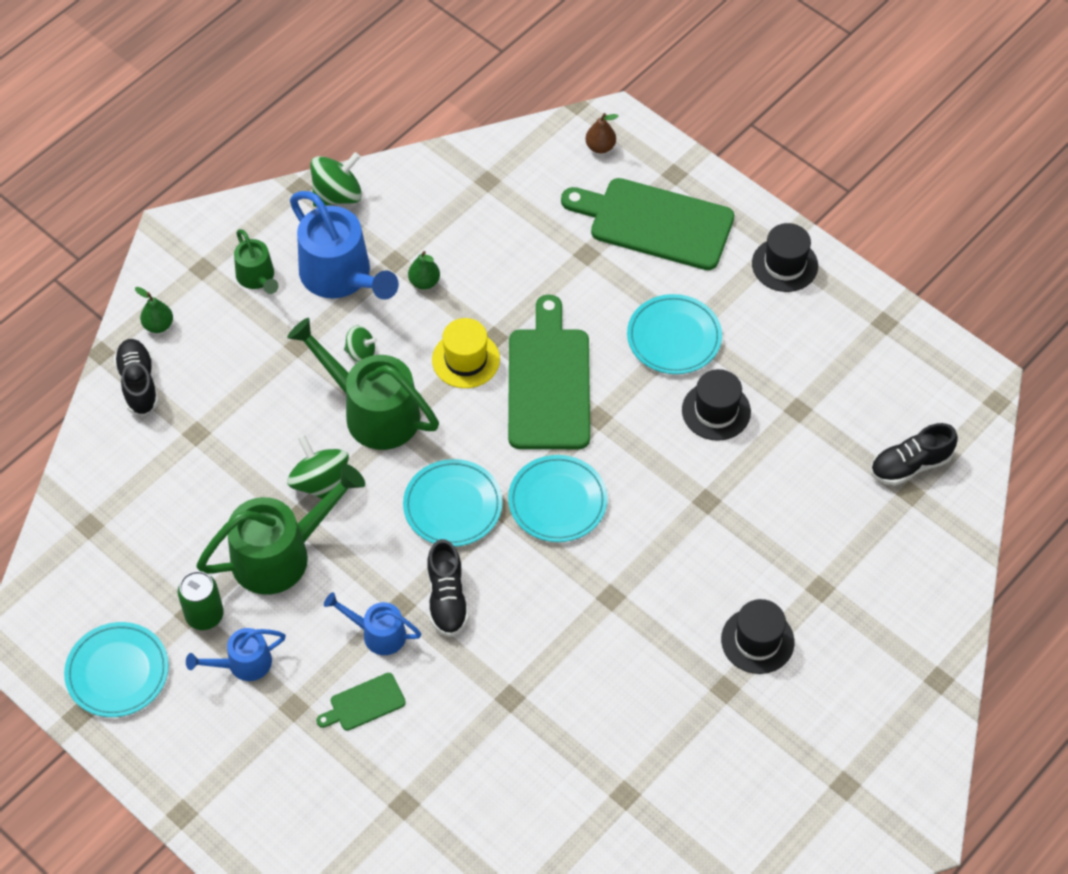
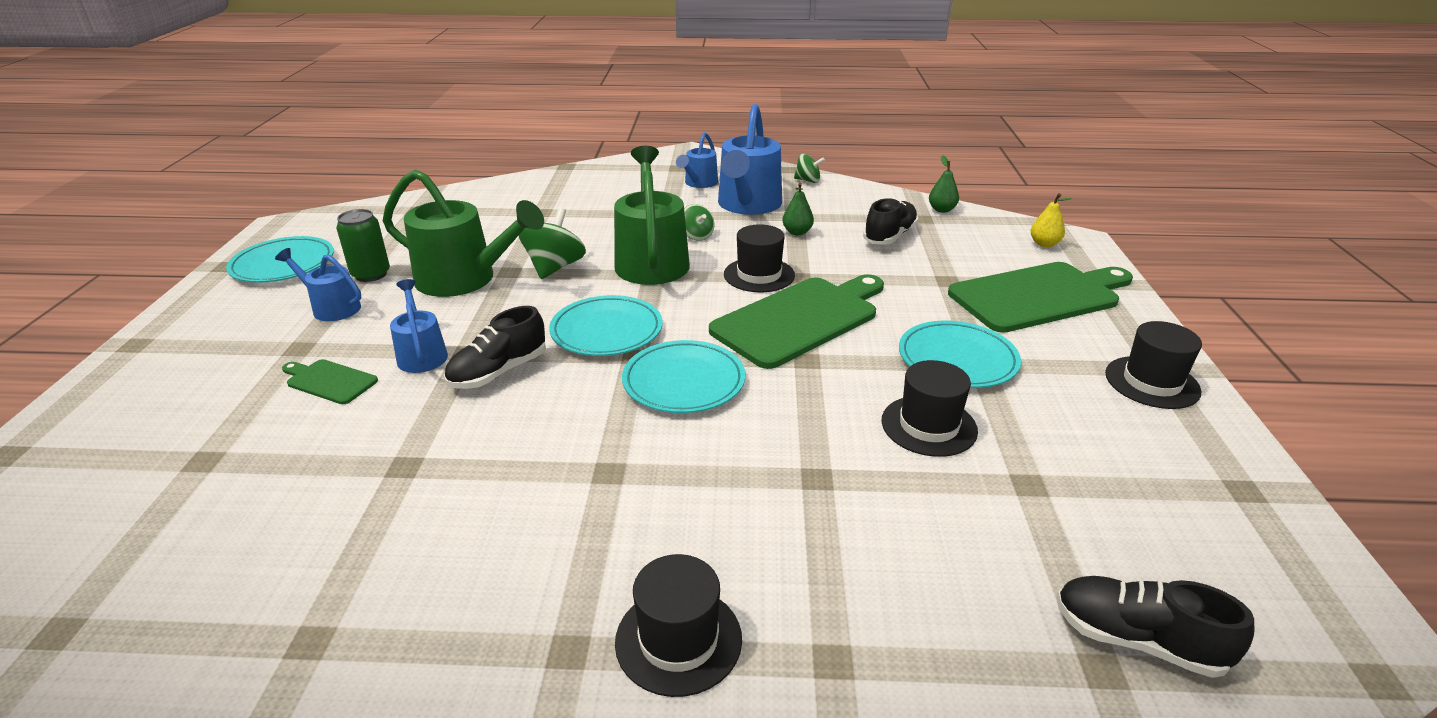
camera: 50 degrees right, 25 degrees down
black shoe [114,339,159,415] -> black shoe moved to [863,198,918,245]
green pear [135,287,173,333] -> green pear moved to [929,155,959,213]
green watering can [234,229,279,294] -> blue watering can [676,132,718,188]
green spinning top [310,152,362,207] -> green spinning top [794,154,825,183], size x0.59
yellow hat [432,318,500,388] -> black hat [724,224,795,292]
green cutting board [561,178,734,270] -> green cutting board turned 90 degrees clockwise [948,262,1133,333]
brown pear [585,113,619,153] -> yellow pear [1031,193,1072,247]

